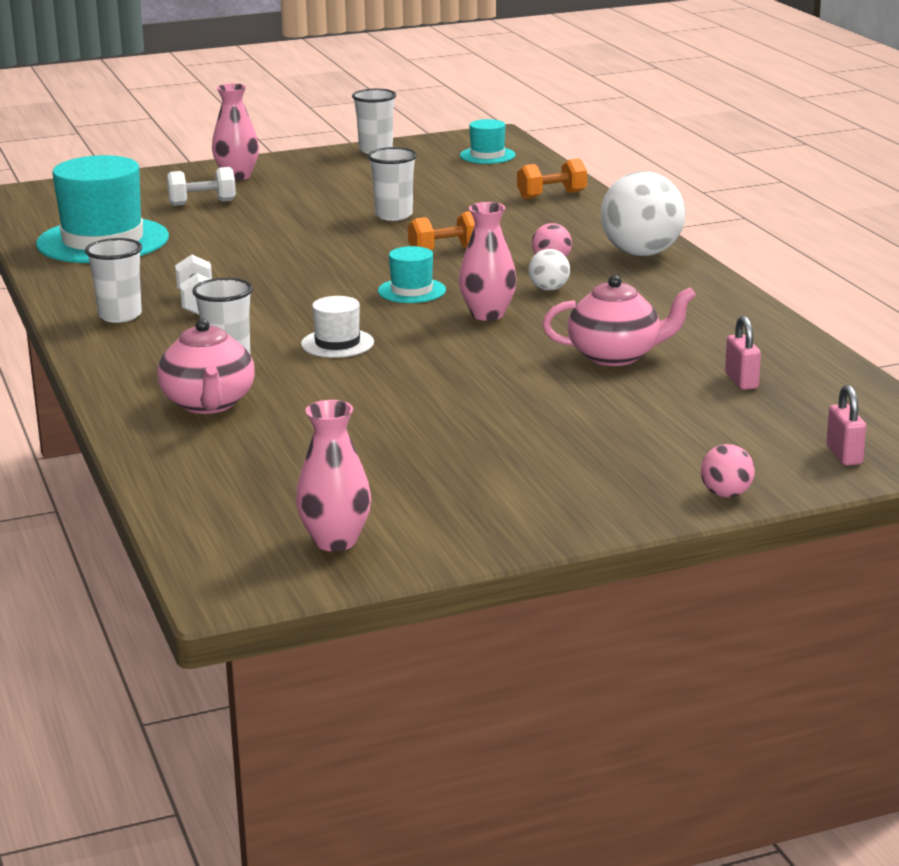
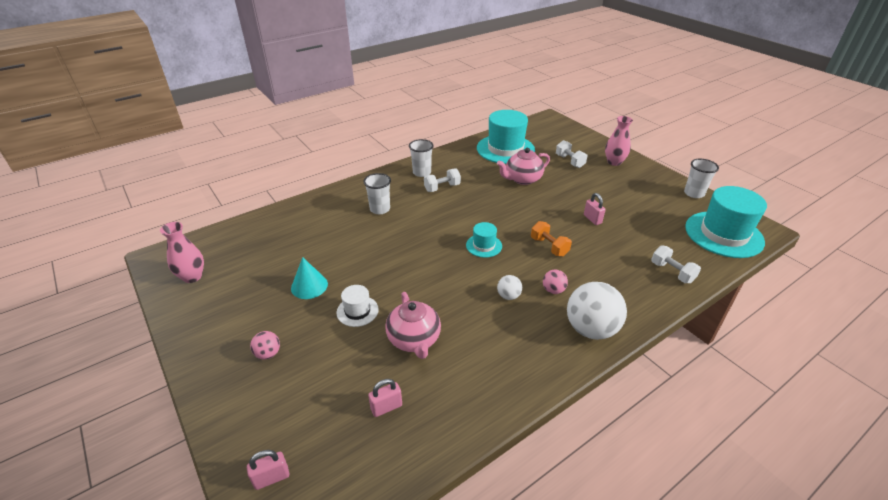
camera: 75 degrees right, 15 degrees up
pink teapot [157,319,255,414] -> pink teapot moved to [497,148,550,185]
white hat [301,296,374,358] -> white hat moved to [336,285,379,327]
white cup [368,147,417,221] -> pink padlock [584,193,605,225]
pink vase [459,202,517,321] -> none
turquoise hat [460,119,516,164] -> turquoise hat [685,186,767,258], size x2.08
orange dumbbell [517,158,587,199] -> white dumbbell [651,245,701,283]
pink ball [701,444,755,498] -> pink ball moved to [250,331,280,359]
none -> turquoise cone [291,257,328,299]

